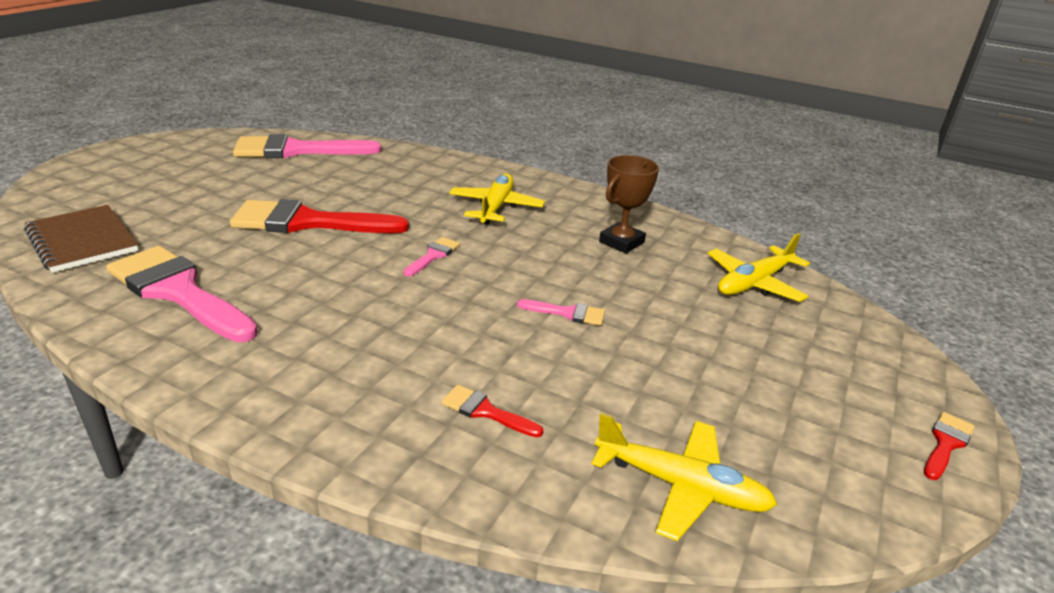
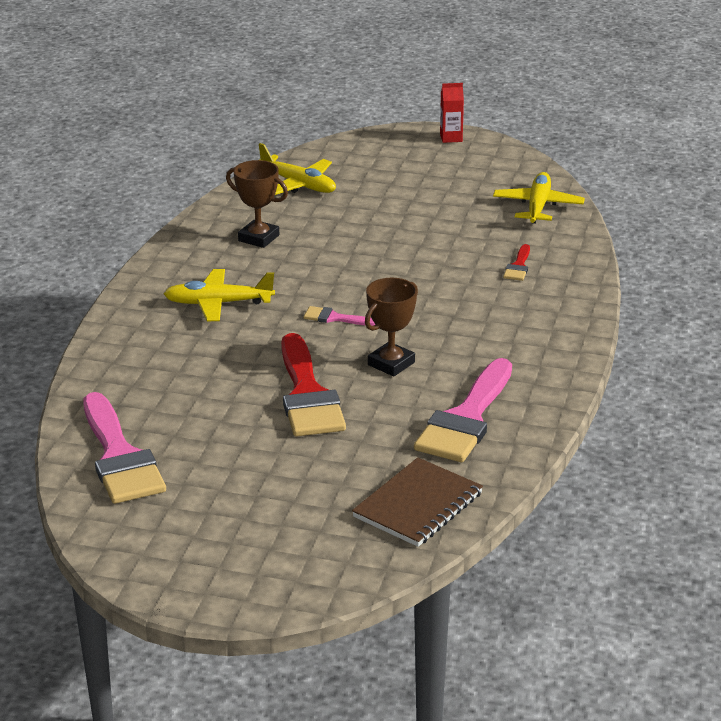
camera: 100 degrees left, 0 degrees up
pink brush [517,299,605,326] -> none
red brush [924,412,974,480] -> red carton [440,83,464,143]
none -> brown trophy [365,278,418,376]

